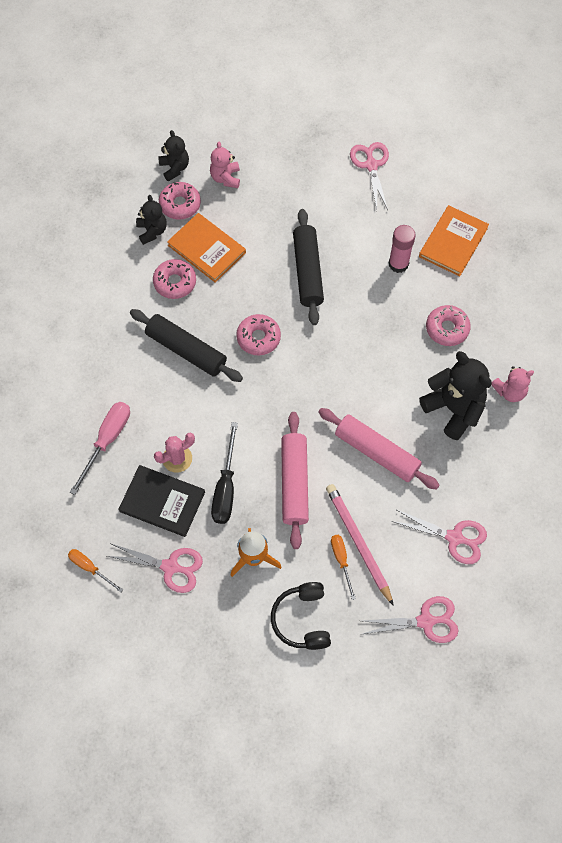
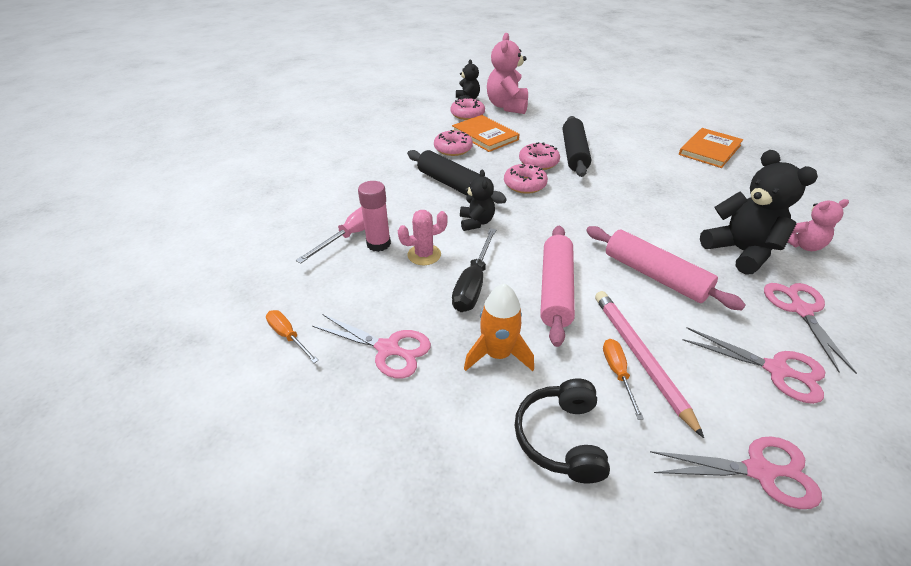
camera: 10 degrees right, 25 degrees down
black book [118,465,205,537] -> none
black teddy bear [136,195,167,245] -> black teddy bear moved to [460,169,495,231]
pink teddy bear [210,141,240,188] -> pink teddy bear [487,33,528,114], size x1.74
pink scissors [350,142,389,210] -> pink scissors moved to [764,283,857,374]
pink glue stick [389,225,415,273] -> pink glue stick moved to [358,181,391,252]
pink donut [426,305,471,346] -> pink donut moved to [519,142,560,170]

